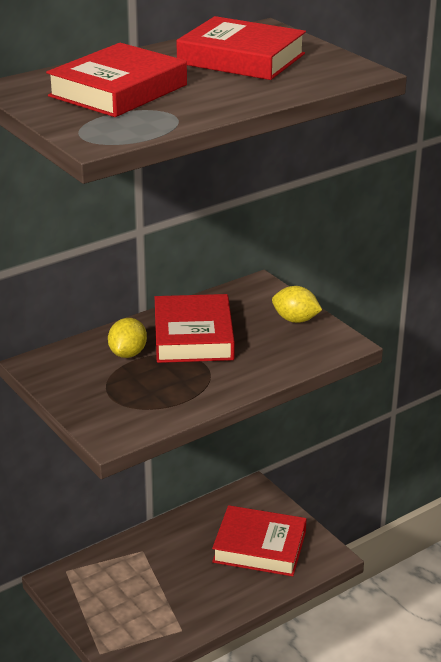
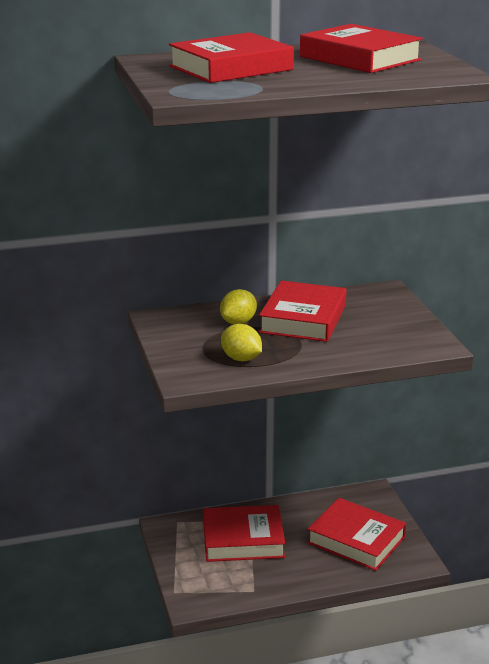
camera: 20 degrees right, 5 degrees down
yellow lemon [272,286,322,323] -> yellow lemon moved to [221,324,262,361]
none -> red book [203,505,285,562]

